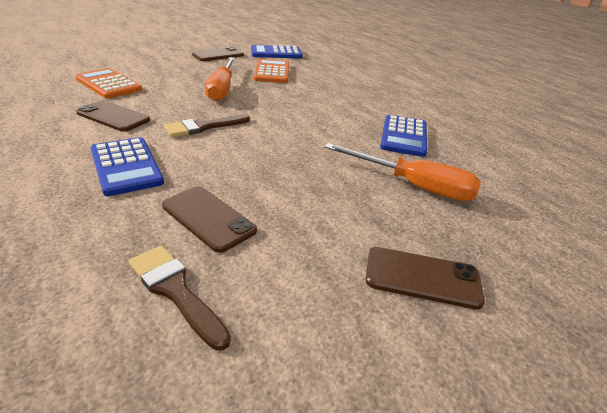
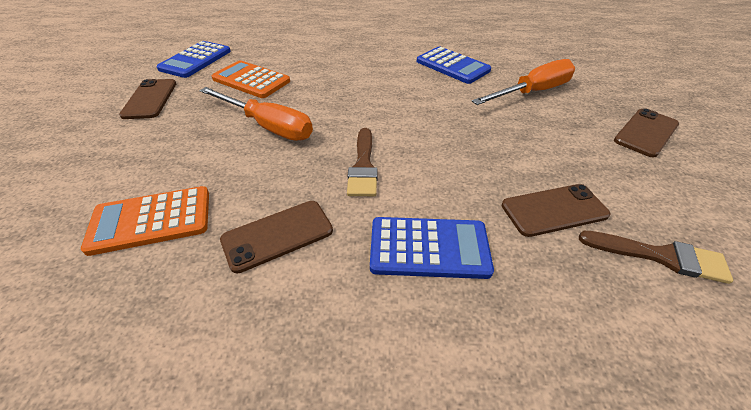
camera: 55 degrees left, 10 degrees up
brown brush [128,245,231,351] -> brown brush turned 150 degrees counterclockwise [579,231,733,284]

